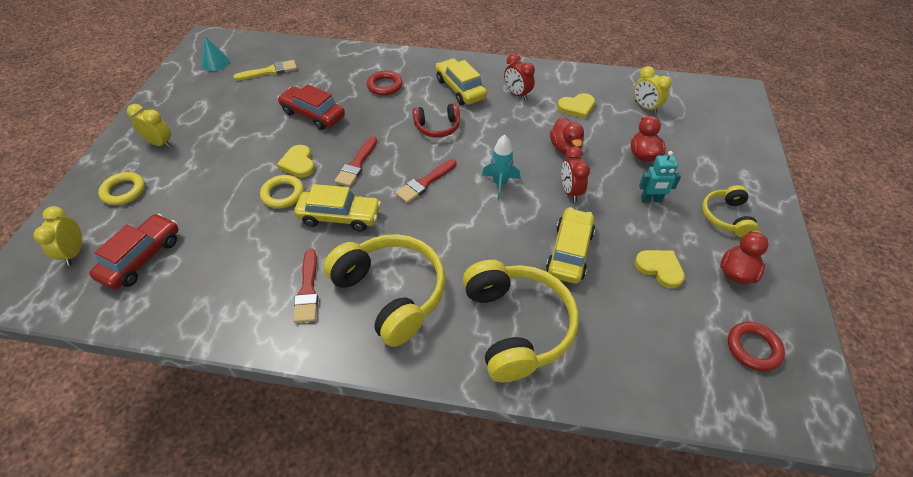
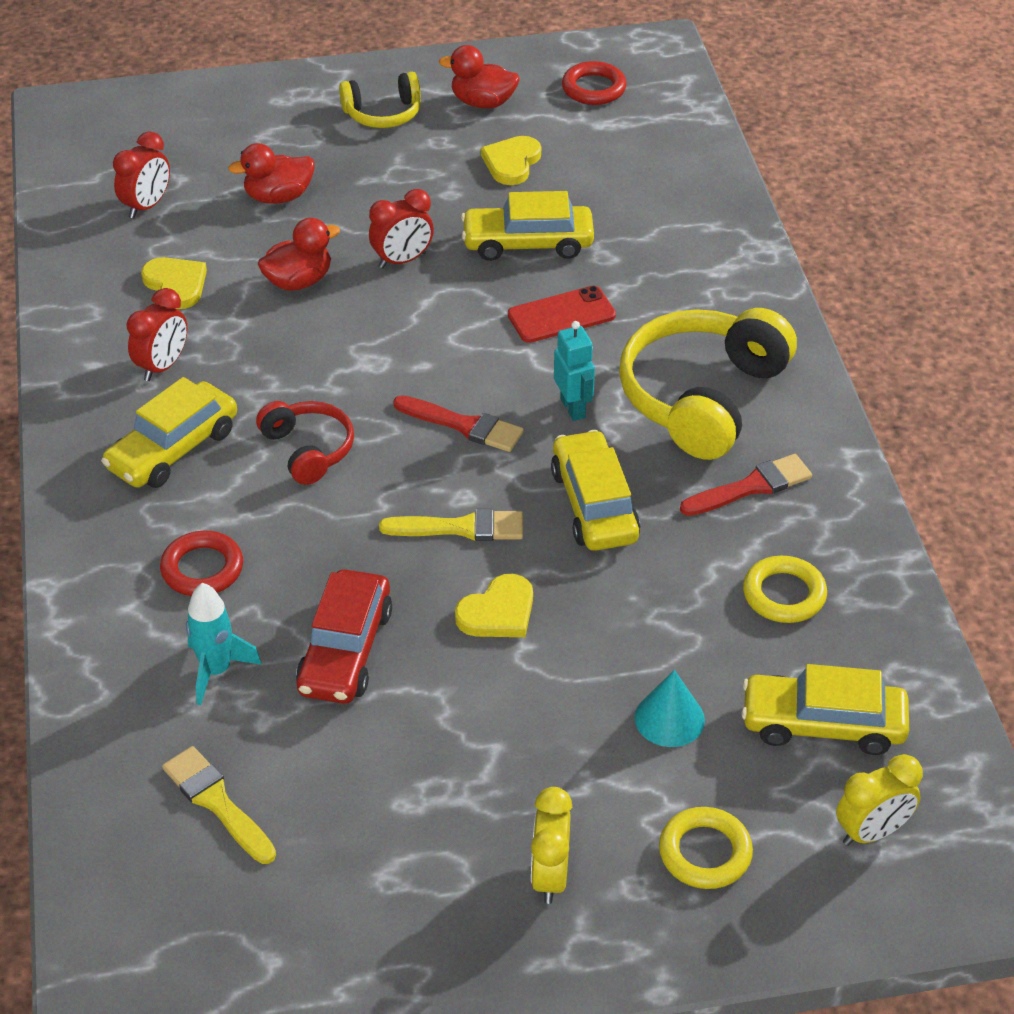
camera: 110 degrees left, 5 degrees down
red car [89,213,179,290] -> yellow car [741,664,909,755]
turquoise cone [202,36,230,71] -> turquoise cone moved to [635,670,705,747]
yellow ring [260,175,304,209] -> yellow ring moved to [743,556,827,623]
red brush [334,136,377,187] -> yellow brush [379,509,523,541]
yellow headphones [463,260,579,383] -> none
turquoise rocket [482,134,520,200] -> turquoise rocket moved to [186,583,262,705]
yellow clock [634,66,672,114] -> red clock [113,131,170,219]
turquoise robot [639,151,681,202] -> turquoise robot moved to [554,321,595,421]
none -> red phone [508,286,616,343]

